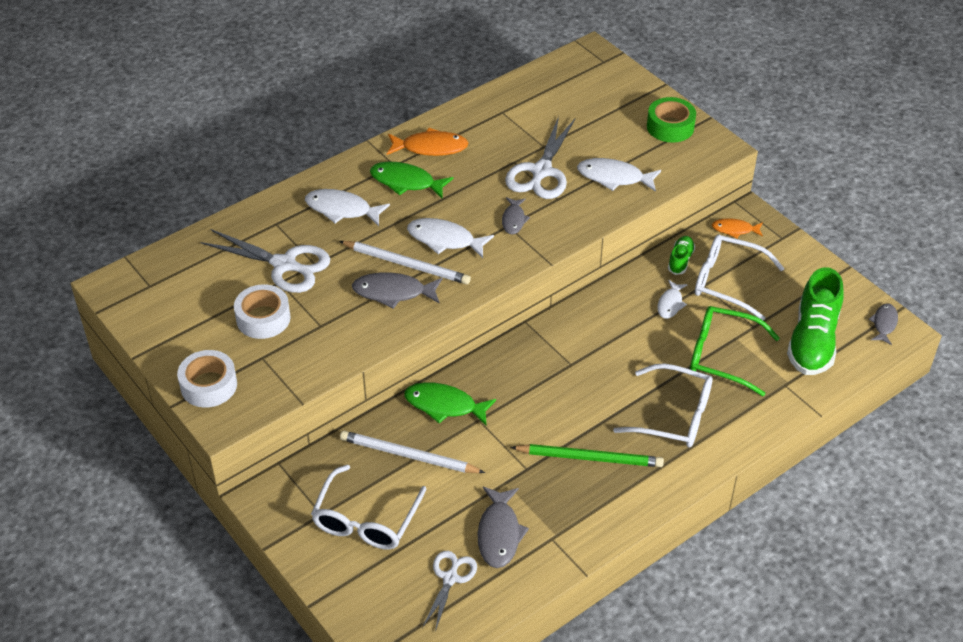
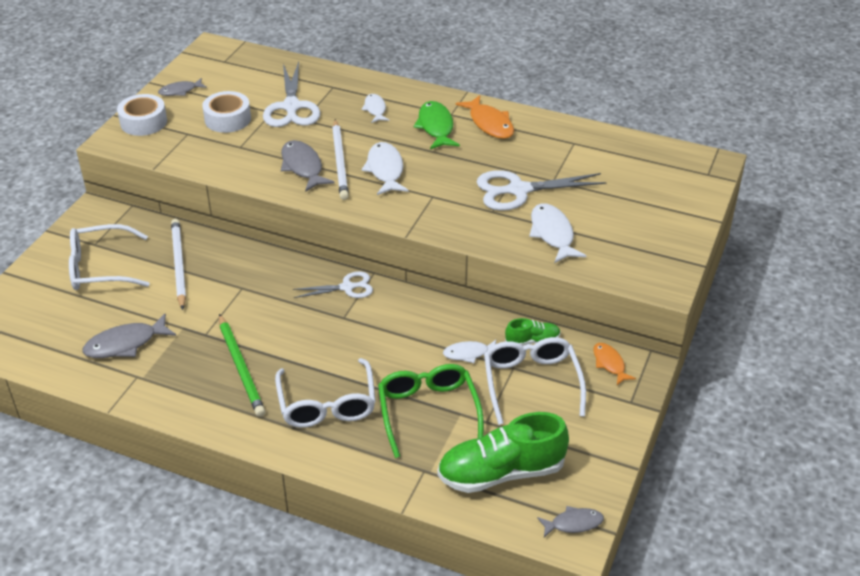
camera: 60 degrees right, 5 degrees down
white fish [305,189,390,226] -> white fish [361,94,389,123], size x0.63
green fish [404,382,496,426] -> none
white scissors [422,551,477,632] -> white scissors moved to [292,271,373,298]
grey fish [502,197,530,235] -> grey fish moved to [158,78,207,96]
green tape [647,97,696,143] -> none

